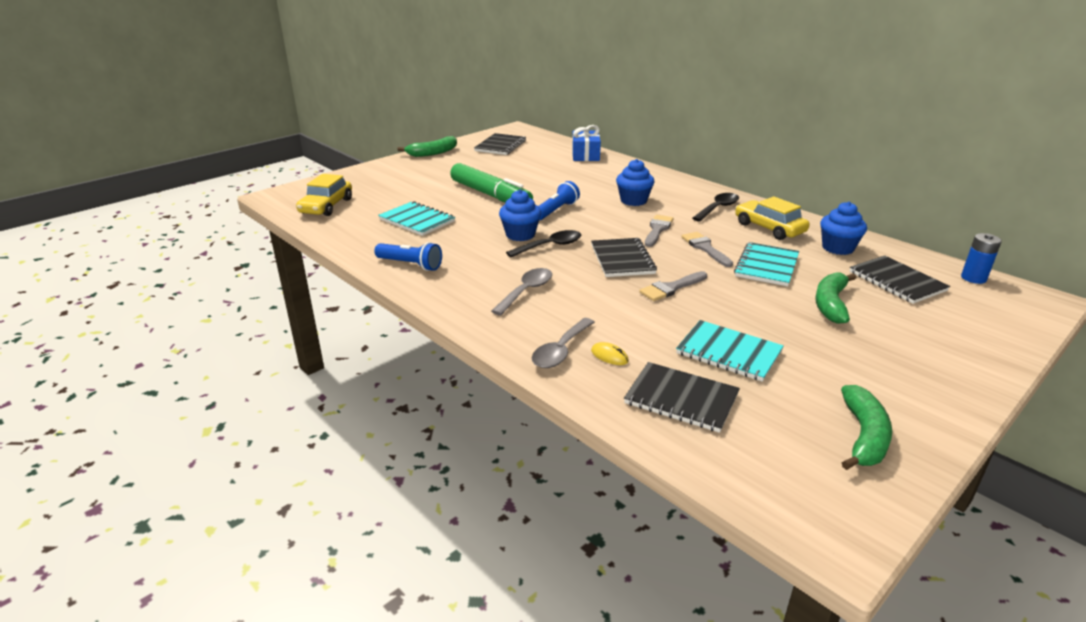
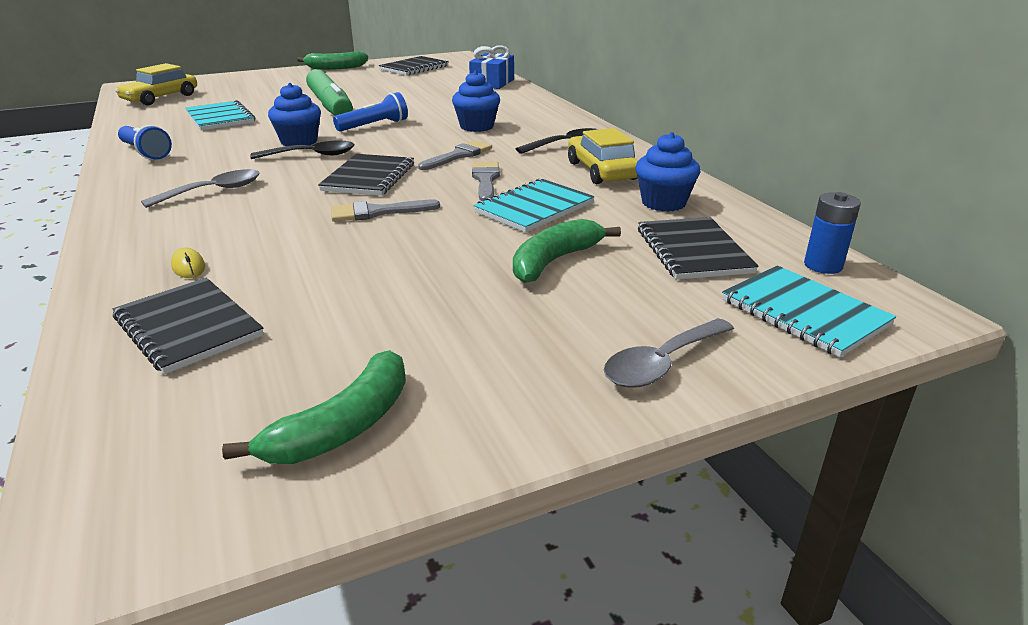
camera: 20 degrees right, 0 degrees up
grey spoon [532,318,595,368] -> grey spoon moved to [604,318,734,388]
turquoise notebook [676,320,784,382] -> turquoise notebook moved to [722,265,896,357]

